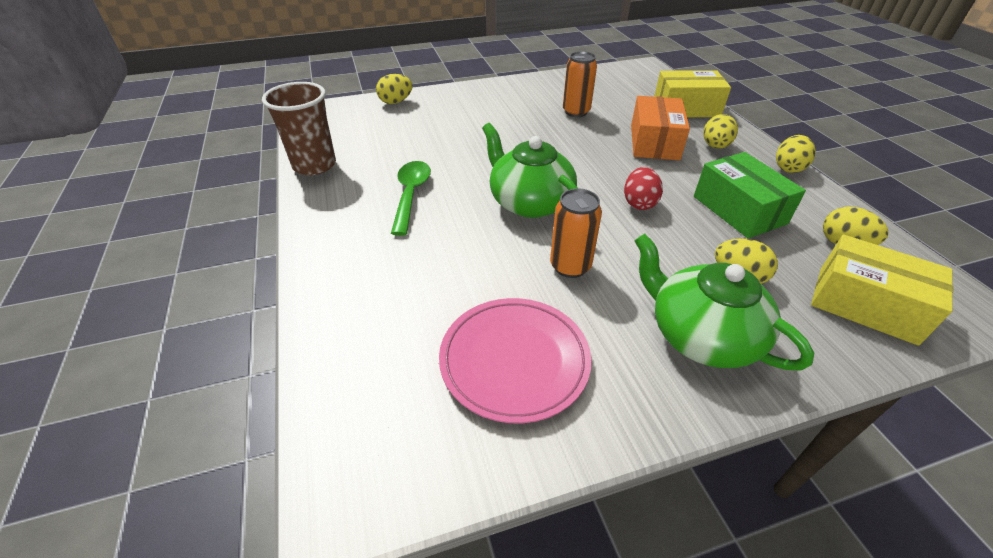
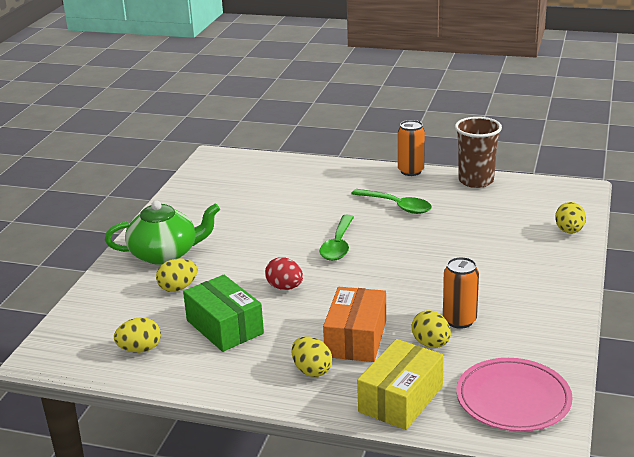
camera: 125 degrees right, 15 degrees down
pink plate [439,298,592,424] -> pink plate moved to [456,358,573,432]
green teapot [482,123,578,218] -> green spoon [320,215,354,261]
orange can [550,189,602,278] -> orange can moved to [398,120,425,176]
orange box [631,96,690,160] -> orange box turned 60 degrees clockwise [323,287,386,362]
green box [694,152,806,238] -> green box turned 45 degrees clockwise [183,275,264,352]
yellow egg [776,135,816,173] -> yellow egg moved to [412,310,451,348]
yellow box [811,234,953,346] -> none

